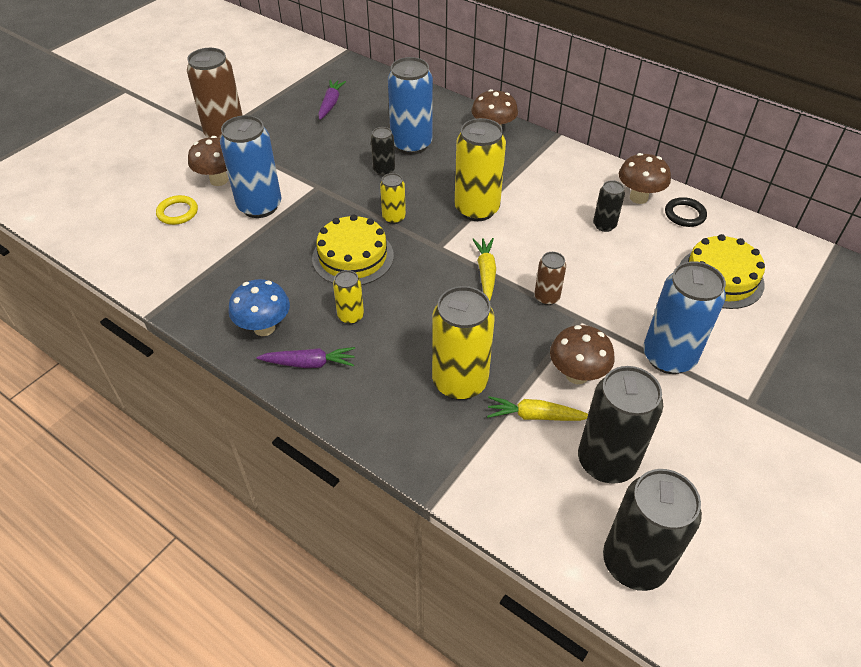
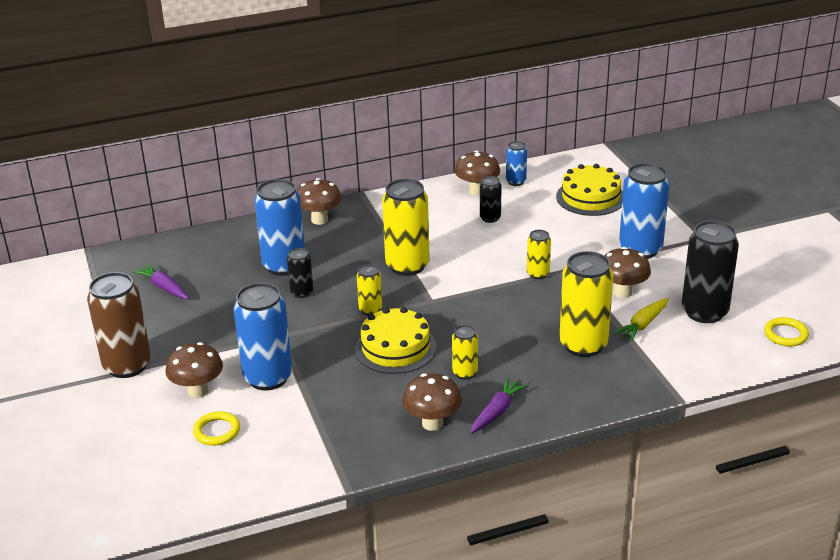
camera: 55 degrees left, 15 degrees down
blue mushroom [228,279,290,336] -> brown mushroom [402,373,462,431]
yellow carrot [472,238,496,301] -> none
brown can [534,252,566,305] -> yellow can [527,230,551,279]
black can [603,469,702,591] -> yellow ring [764,317,809,346]
black ring [665,197,707,227] -> blue can [506,141,527,186]

